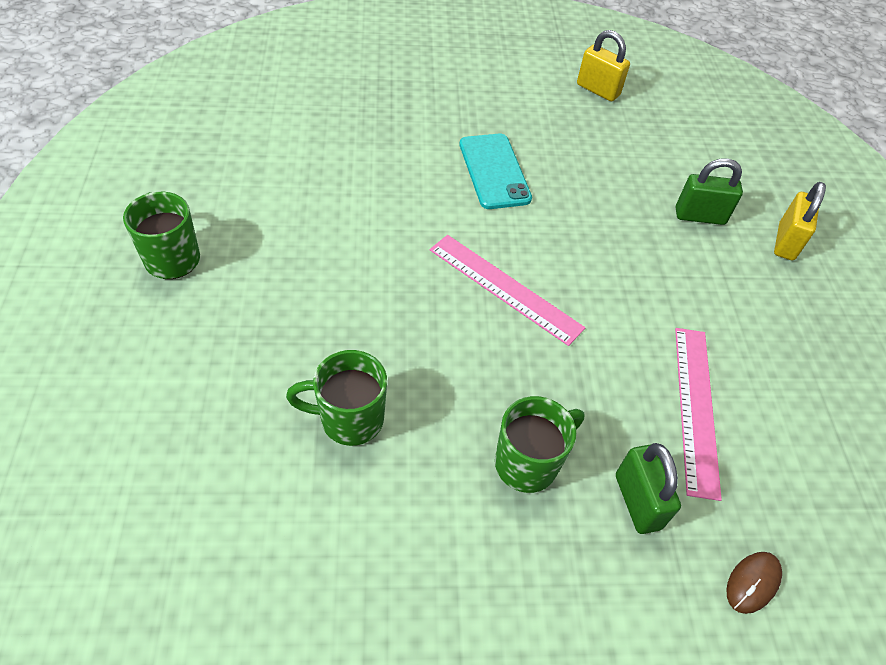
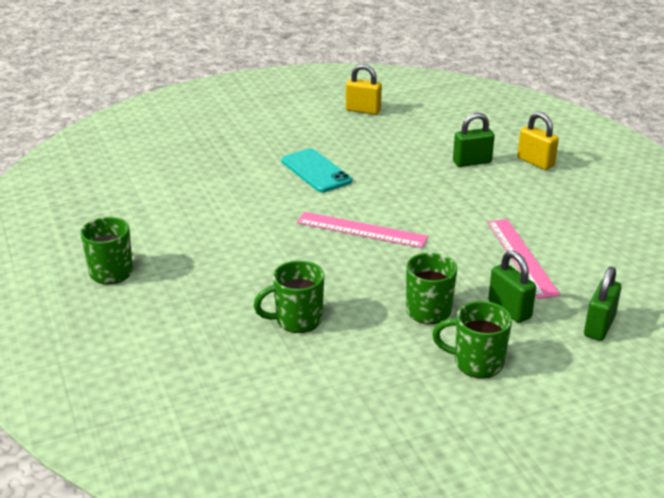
camera: 15 degrees left, 20 degrees down
brown mouse [726,552,782,614] -> green padlock [584,267,621,341]
yellow padlock [774,182,826,260] -> yellow padlock turned 45 degrees counterclockwise [517,112,559,170]
none -> green mug [432,301,512,378]

